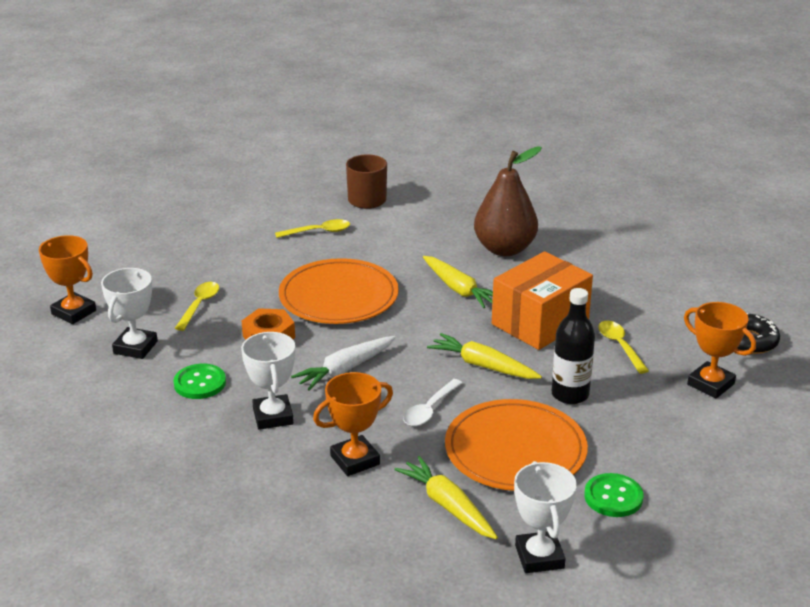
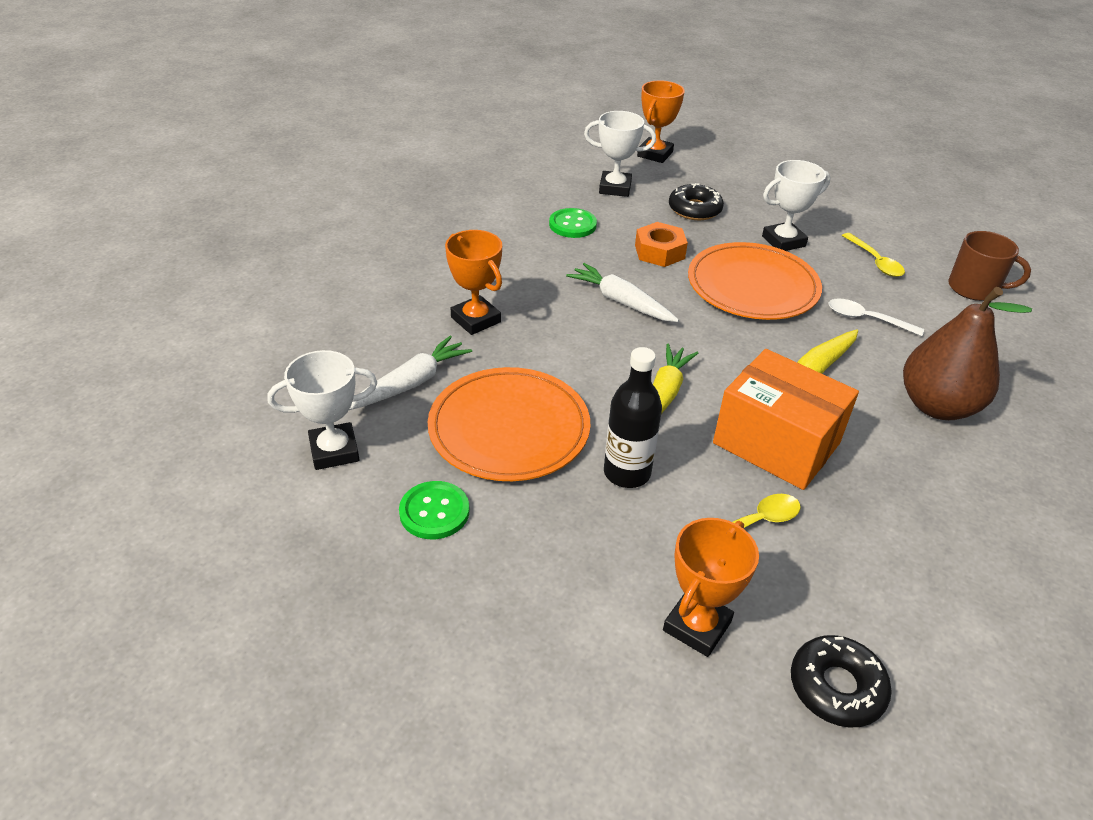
camera: 80 degrees right, 10 degrees up
yellow spoon [175,282,219,331] -> black donut [669,183,724,220]
white trophy [241,332,295,430] -> white trophy moved to [762,160,831,251]
yellow carrot [394,456,498,539] -> white carrot [349,336,472,410]
white spoon [403,379,462,426] -> white spoon moved to [829,298,924,336]

